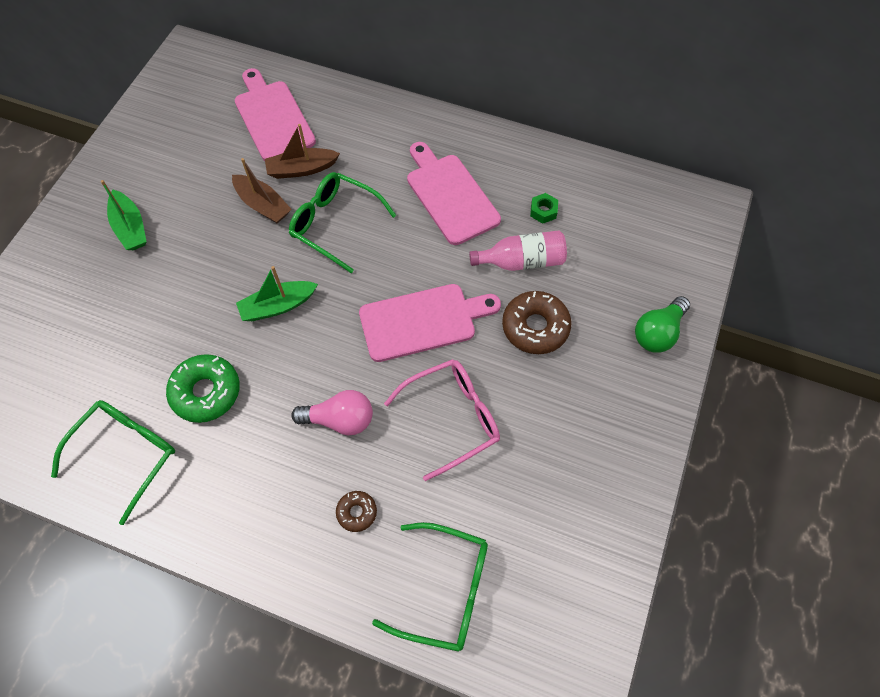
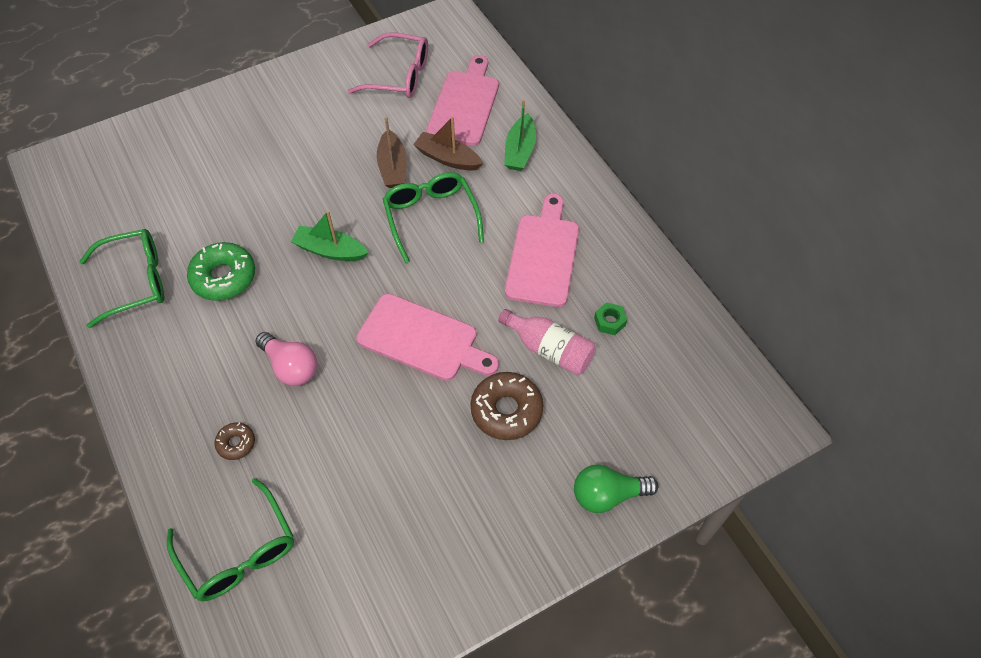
camera: 40 degrees right, 5 degrees down
green boat [101,180,147,250] -> green boat moved to [504,100,536,171]
pink glasses [384,359,500,481] -> pink glasses moved to [348,32,428,98]

